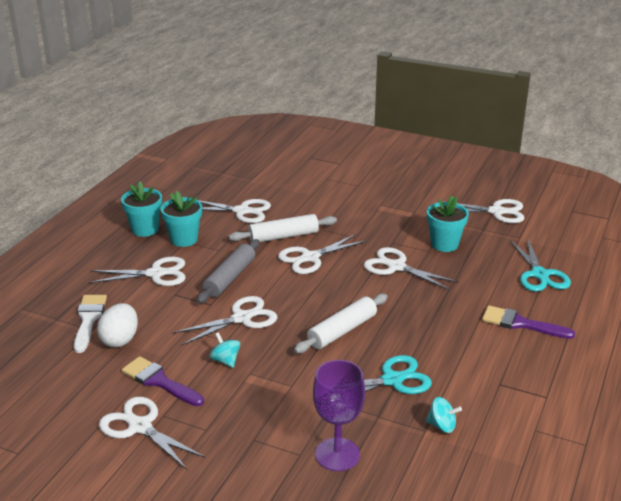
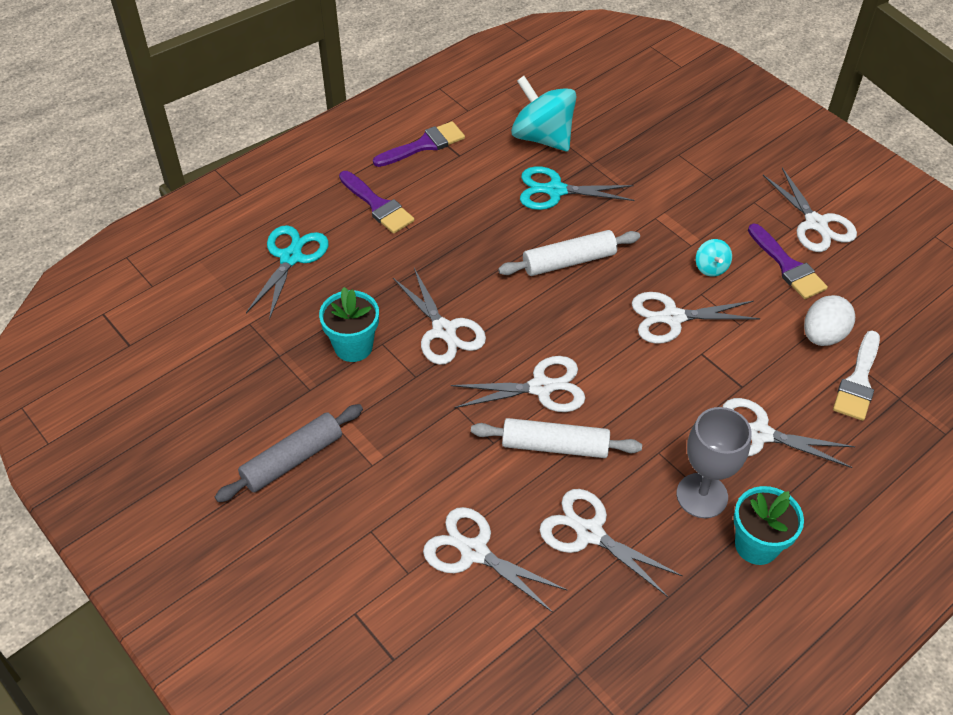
camera: 155 degrees left, 20 degrees up
turquoise flower pot [160,191,202,247] -> grey goblet [676,407,752,518]
grey rolling pin [197,239,259,304] -> grey rolling pin moved to [215,404,363,502]
purple goblet [313,360,365,471] -> none
turquoise spinning top [426,397,462,433] -> turquoise spinning top [511,76,576,151], size x2.18
white scissors [438,199,525,223] -> white scissors moved to [423,507,568,613]
none -> purple brush [373,121,465,167]

